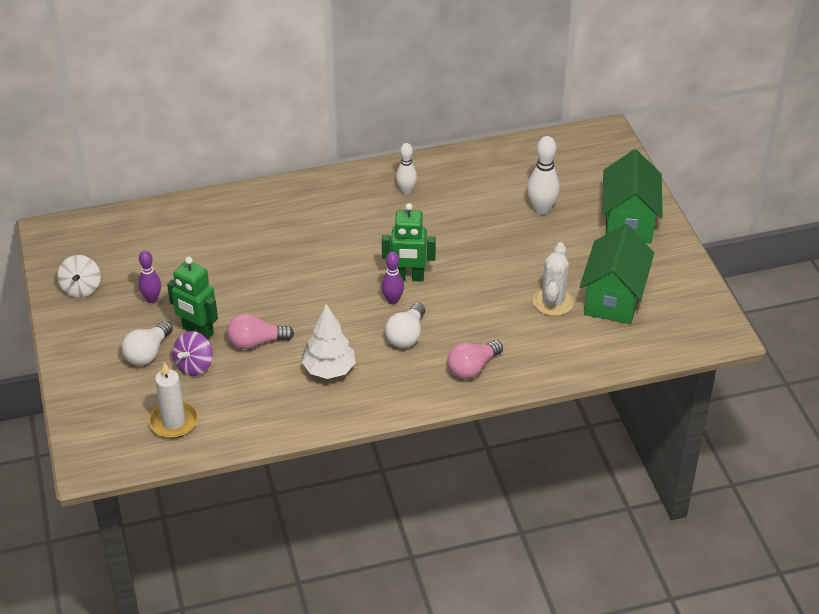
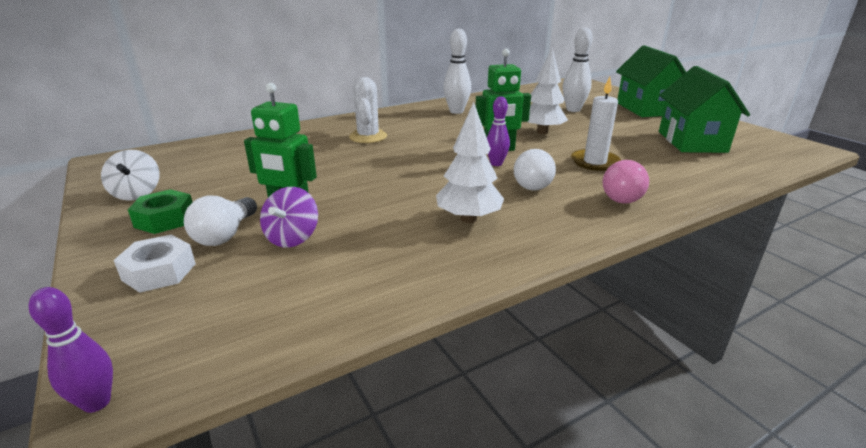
camera: 15 degrees left, 15 degrees down
purple bowling pin [138,251,161,303] -> purple bowling pin moved to [29,287,113,413]
white candle [149,362,198,438] -> white candle moved to [571,77,621,171]
pink light bulb [227,314,294,349] -> none
white bowling pin [396,143,417,194] -> white bowling pin [443,28,471,114], size x1.51
white cactus [533,242,574,316] -> white cactus moved to [349,77,387,143]
none -> white nut [114,235,196,293]
none -> green nut [128,189,192,234]
none -> white tree [528,48,568,134]

